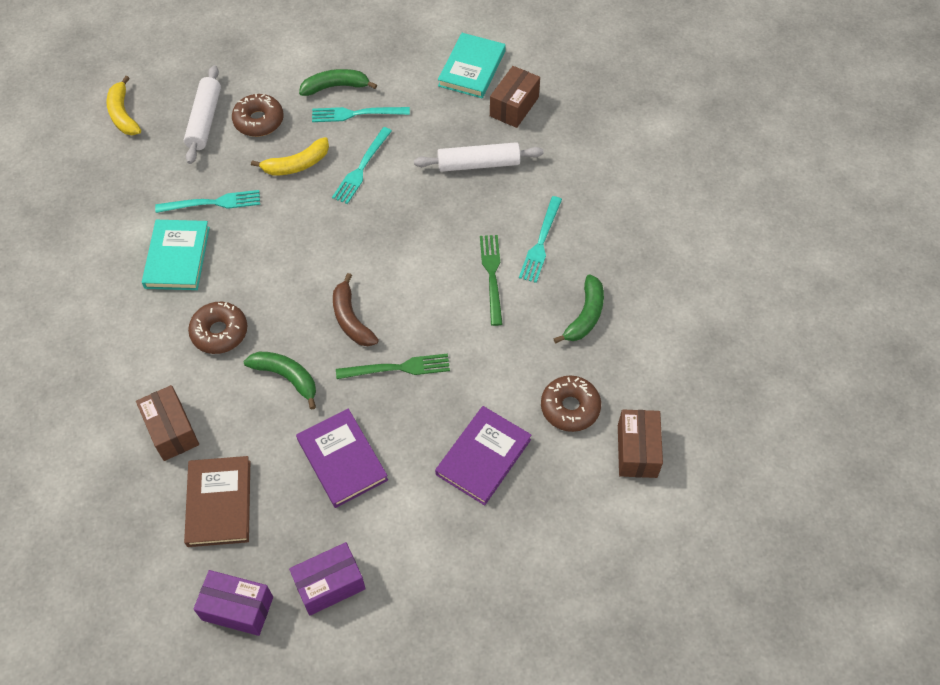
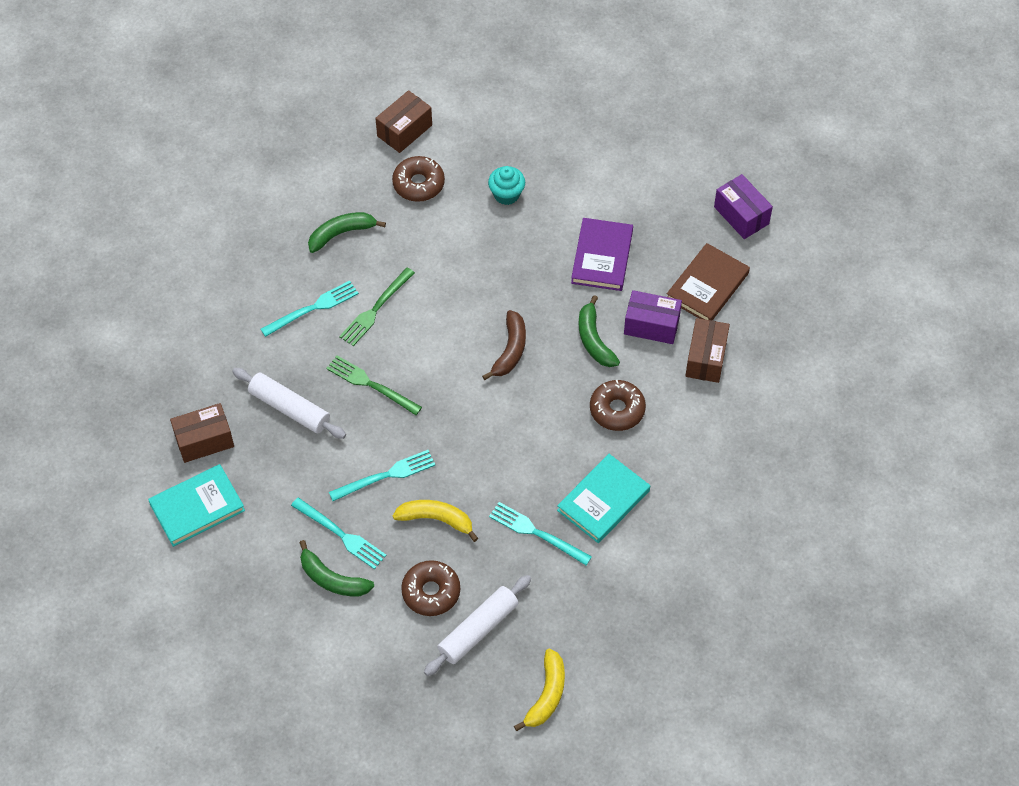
camera: 140 degrees left, 0 degrees up
purple box [289,542,366,616] -> purple box moved to [624,290,682,344]
green fork [336,354,450,379] -> green fork moved to [326,355,422,415]
purple book [435,406,531,505] -> turquoise cupcake [488,166,525,205]

